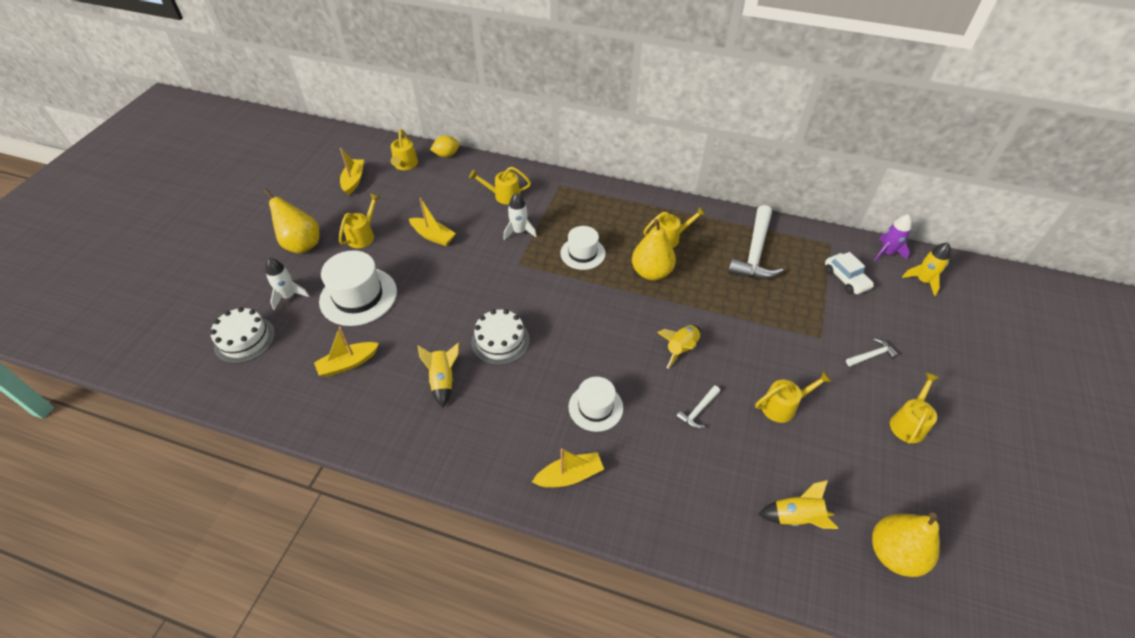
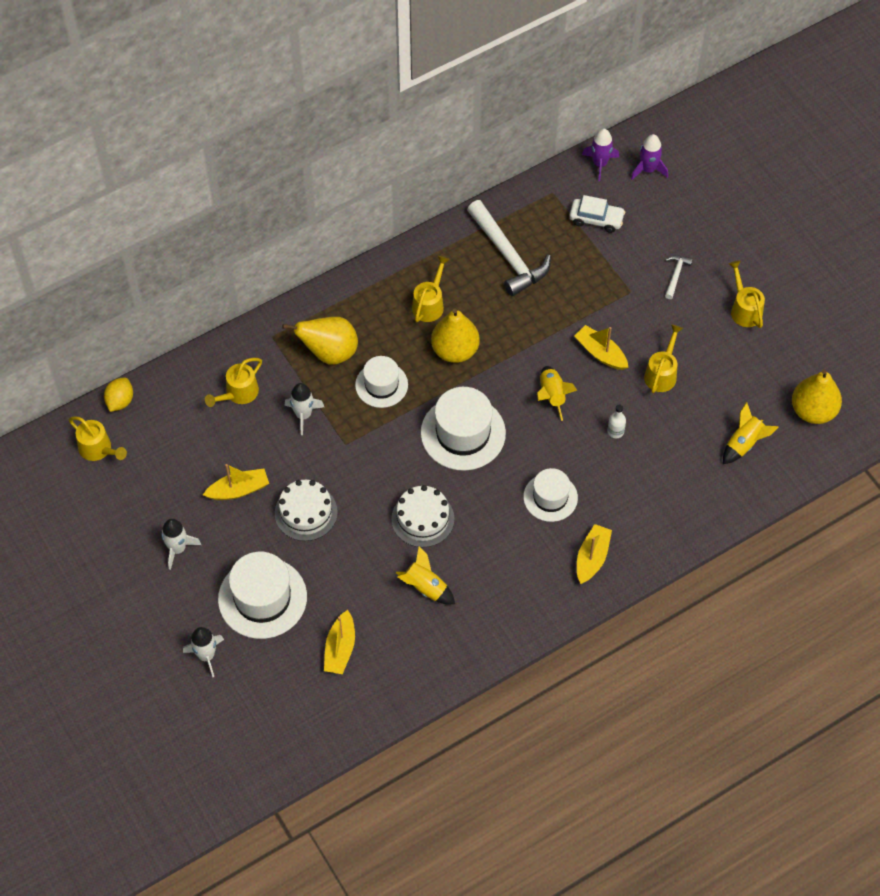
camera: 50 degrees left, 10 degrees up
white cake [210,307,275,364] -> white cake moved to [275,480,338,541]
yellow pear [264,189,320,253] -> yellow pear moved to [283,317,358,365]
yellow watering can [339,194,380,248] -> white rocket [161,519,201,570]
yellow boat [340,148,364,195] -> yellow boat moved to [574,325,629,370]
white hammer [676,385,720,429] -> white bottle [608,404,626,438]
yellow rocket [902,242,951,296] -> purple rocket [631,134,668,180]
none -> white hat [421,387,506,471]

